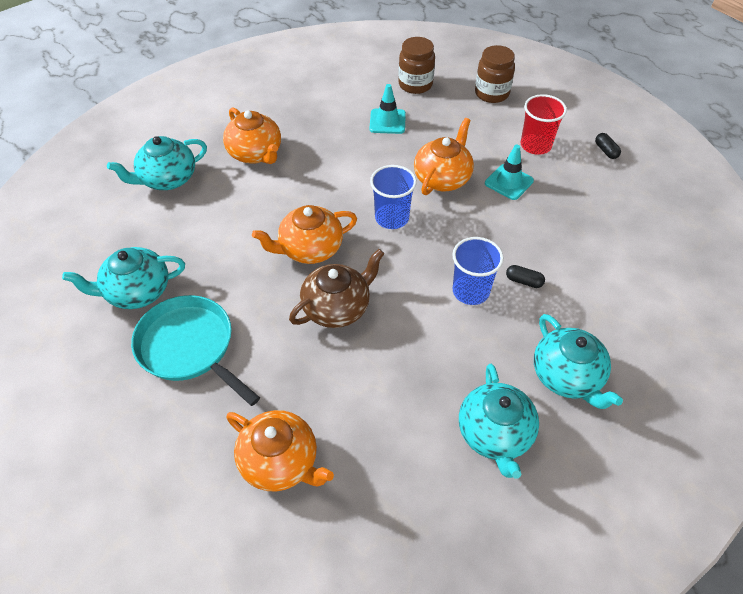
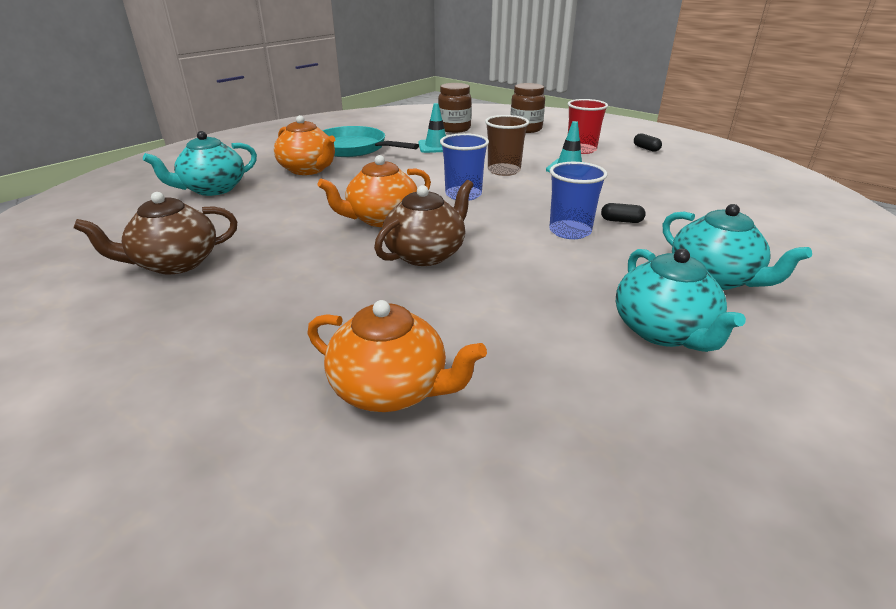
camera: 10 degrees left, 20 degrees down
turquoise teapot [62,247,185,309] -> brown teapot [74,192,237,275]
turquoise pan [131,295,260,406] -> turquoise pan moved to [322,126,419,157]
orange teapot [414,118,474,195] -> brown cup [485,115,529,176]

